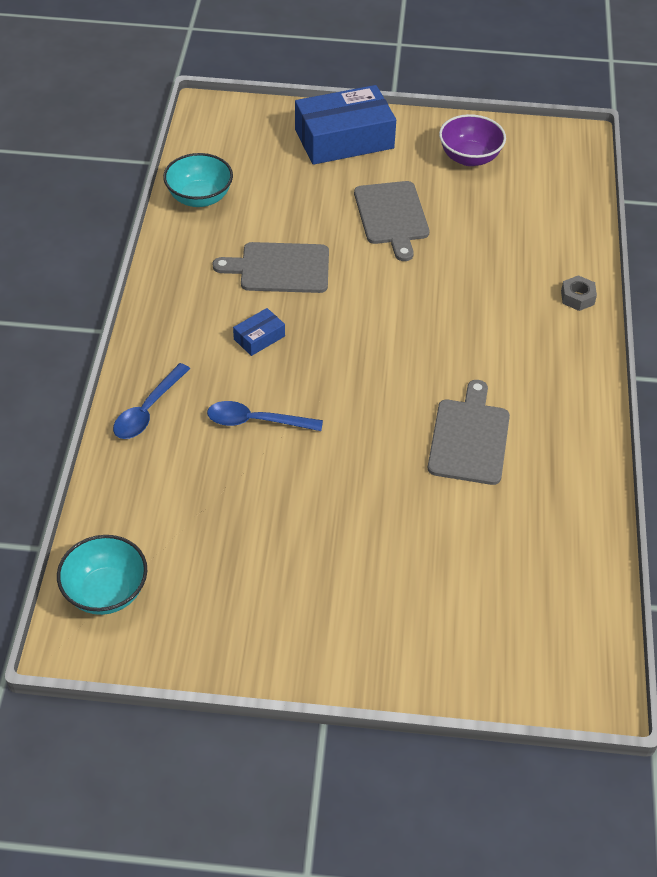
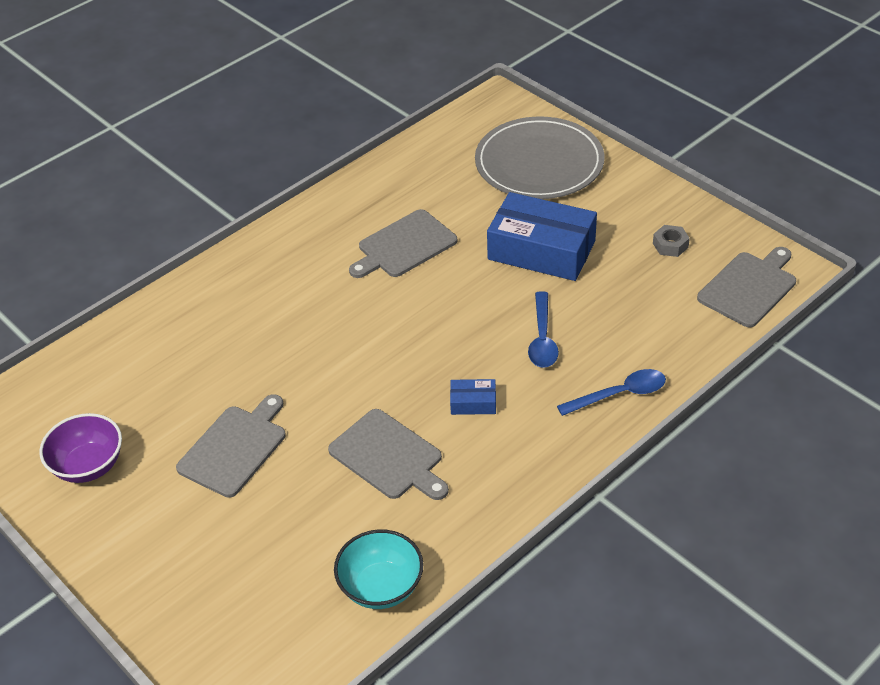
camera: 135 degrees left, 5 degrees down
turquoise bowl [57,535,147,615] -> grey cutting board [697,247,796,328]
blue spoon [207,401,323,431] -> blue spoon turned 45 degrees clockwise [528,291,559,368]
blue box [295,85,396,165] -> blue box moved to [487,192,597,281]
grey nut [561,275,597,311] -> grey nut moved to [653,225,690,257]
none -> grey plate [475,116,604,199]

